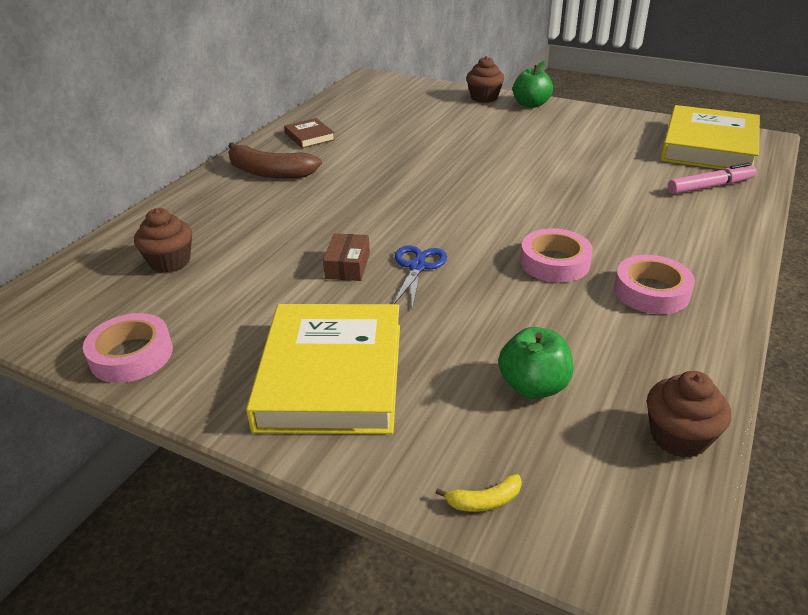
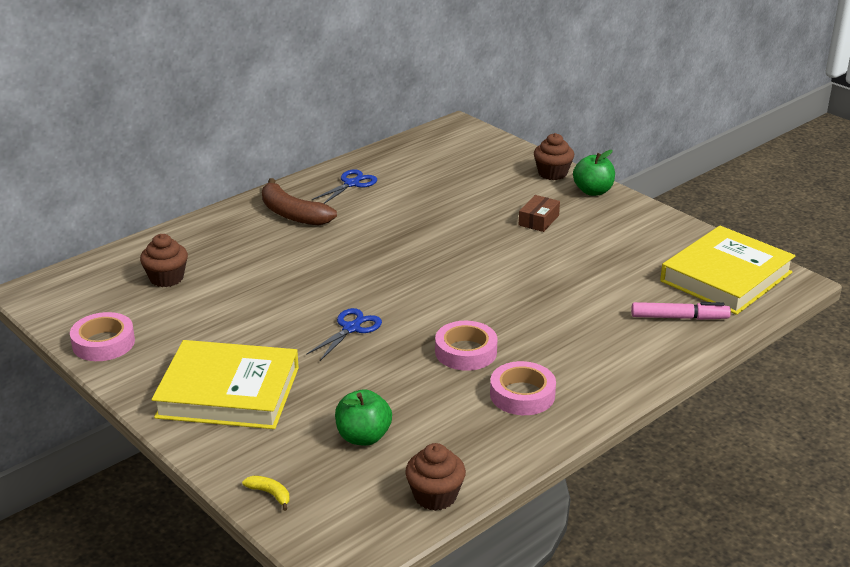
camera: 20 degrees right, 5 degrees down
yellow book [246,304,400,434] -> yellow book turned 75 degrees clockwise [152,340,299,429]
brown book [284,118,335,149] -> blue scissors [312,169,377,204]
brown box [323,233,370,281] -> brown box moved to [519,195,560,232]
yellow banana [436,474,522,512] -> yellow banana turned 150 degrees counterclockwise [242,476,290,511]

